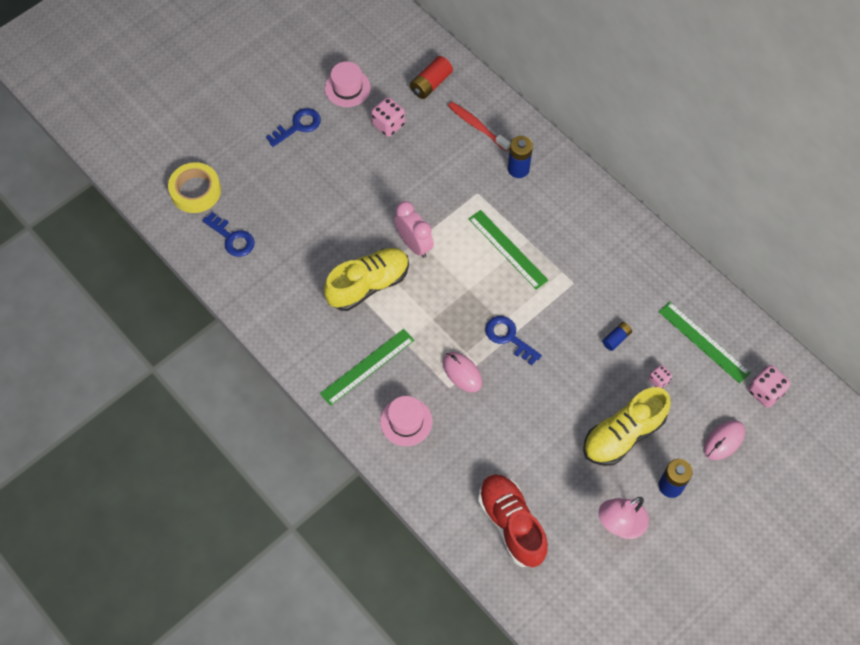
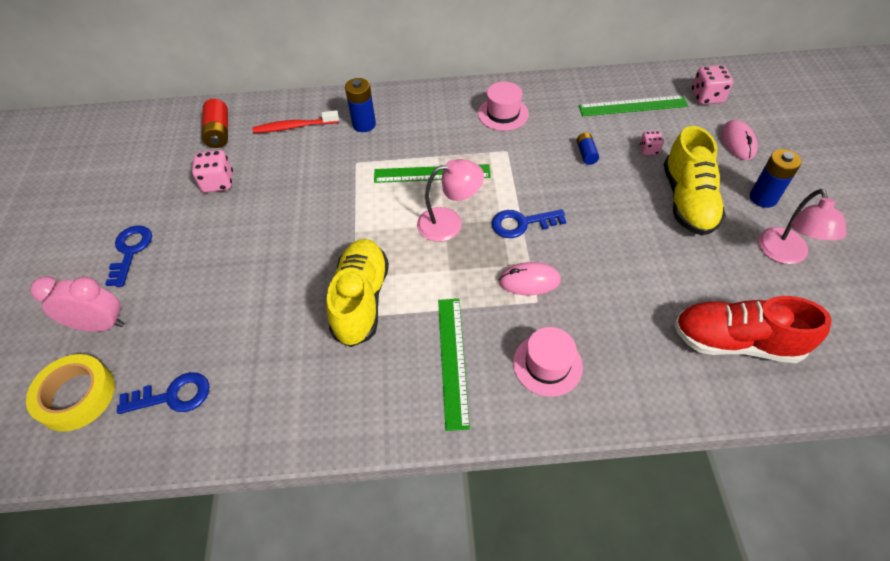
camera: 50 degrees left, 10 degrees down
pink hat [325,61,371,107] -> pink hat moved to [478,82,529,131]
pink clock [394,201,434,258] -> pink clock moved to [30,276,124,332]
none -> pink lamp [417,159,484,242]

